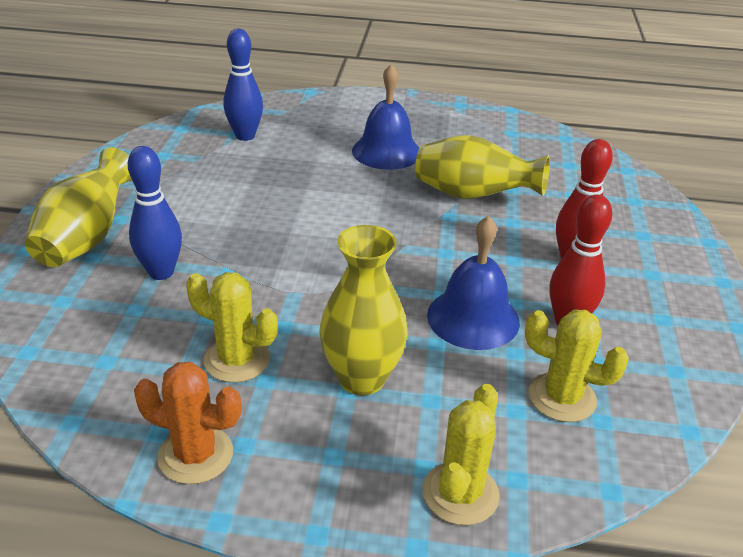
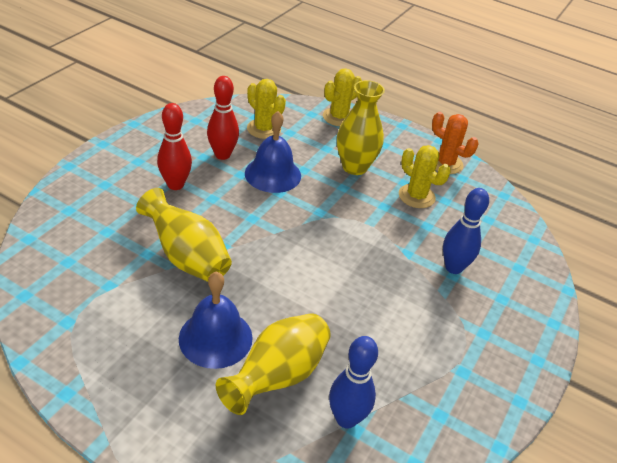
camera: 160 degrees left, 5 degrees up
yellow vase [25,147,132,267] -> yellow vase moved to [216,313,331,415]

